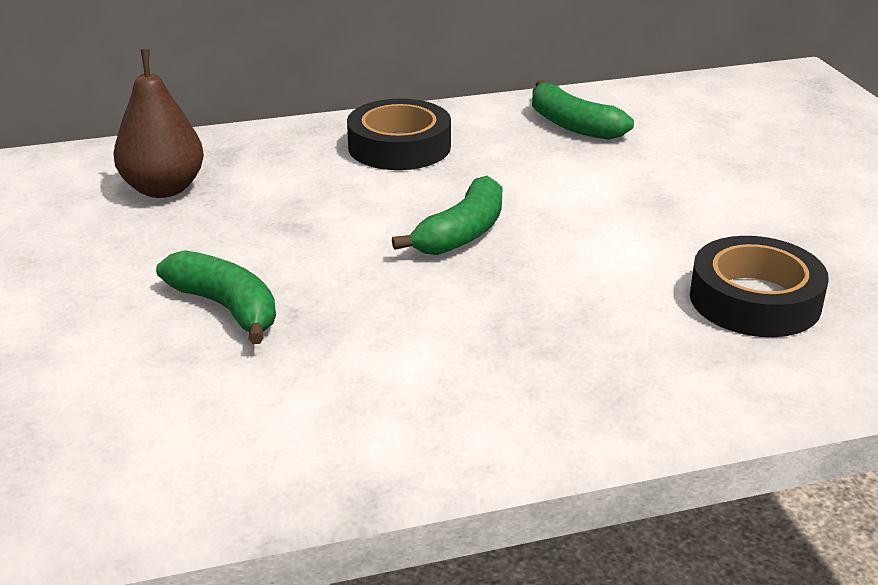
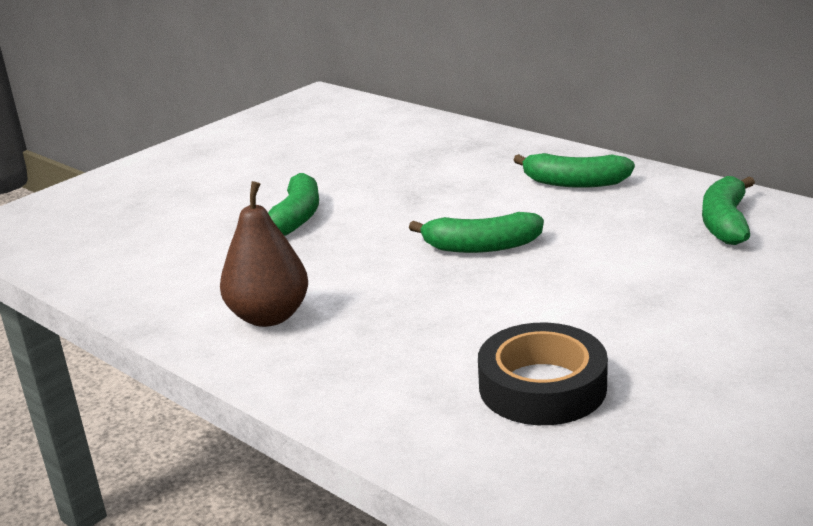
camera: 60 degrees right, 5 degrees down
brown pear [113,49,204,198] -> brown pear moved to [220,181,308,327]
black tape [347,99,451,170] -> green banana [514,153,635,188]

